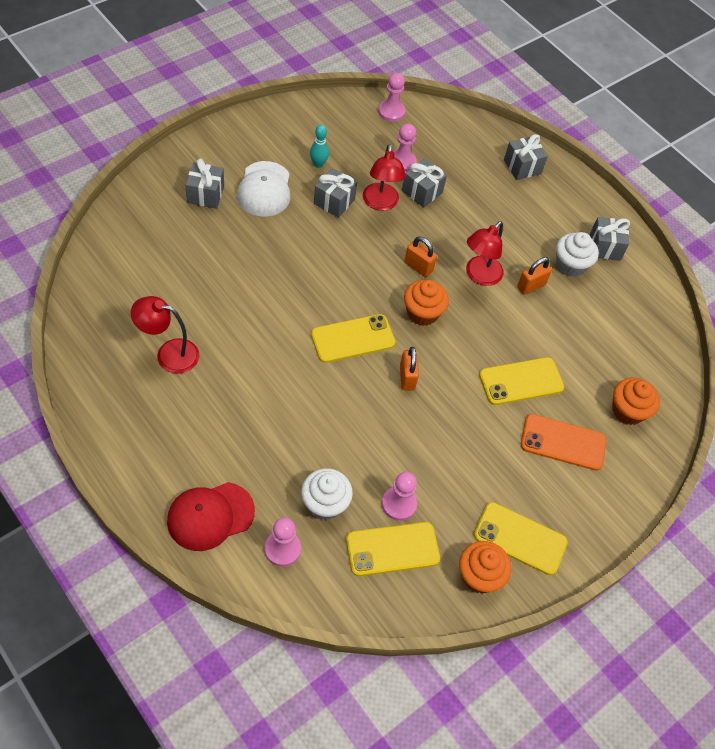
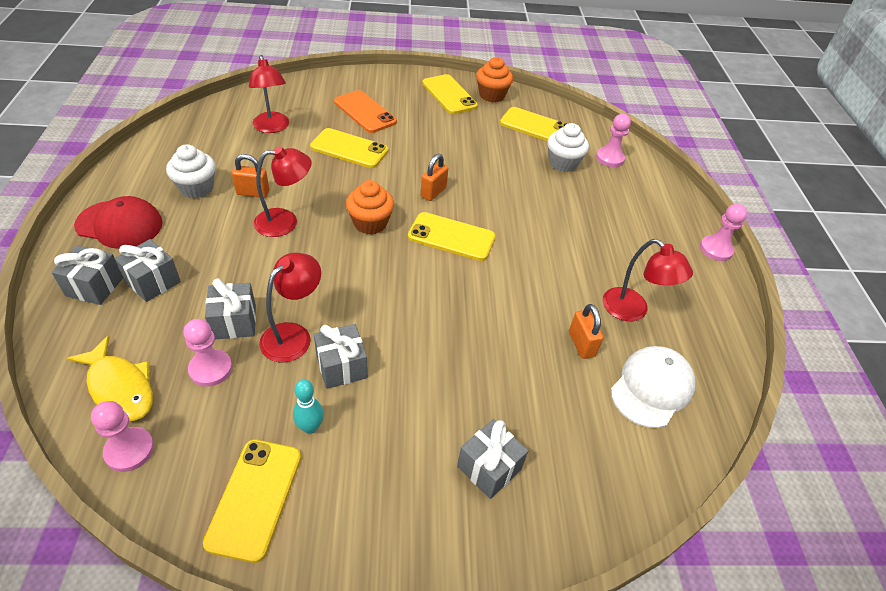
camera: 140 degrees left, 10 degrees down
red cap [167,482,255,551] -> red cap moved to [74,196,163,249]
white cap [237,161,290,217] -> white cap moved to [611,346,696,428]
pink pawn [382,472,417,521] -> pink pawn moved to [700,204,747,261]
orange padlock [405,236,437,277] -> orange padlock moved to [569,304,604,359]
grey gift [590,217,630,261] -> grey gift moved to [114,239,181,302]
orange cupcake [612,378,660,425] -> none
none -> yellow fish [66,335,153,421]
none -> yellow phone [203,439,301,563]
none -> red lamp [249,55,289,133]

